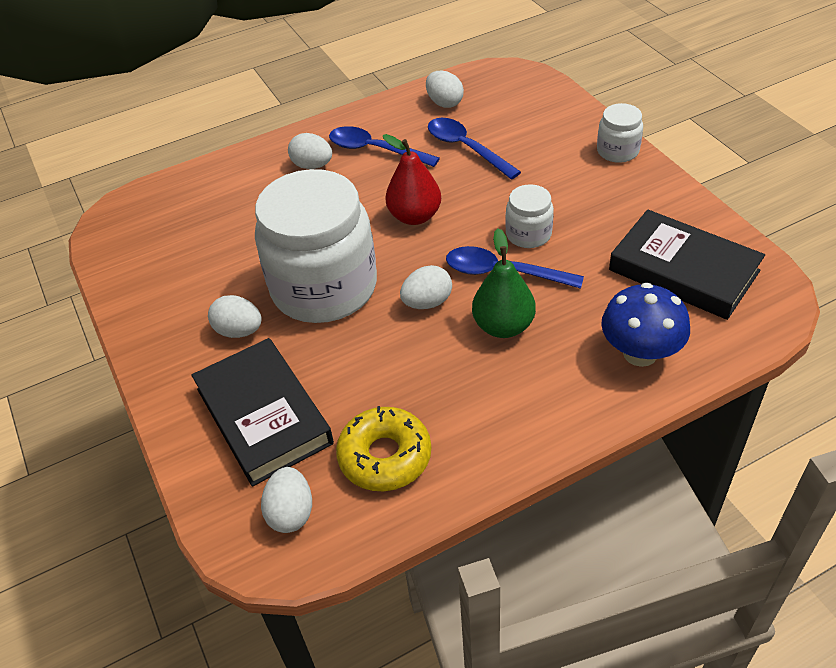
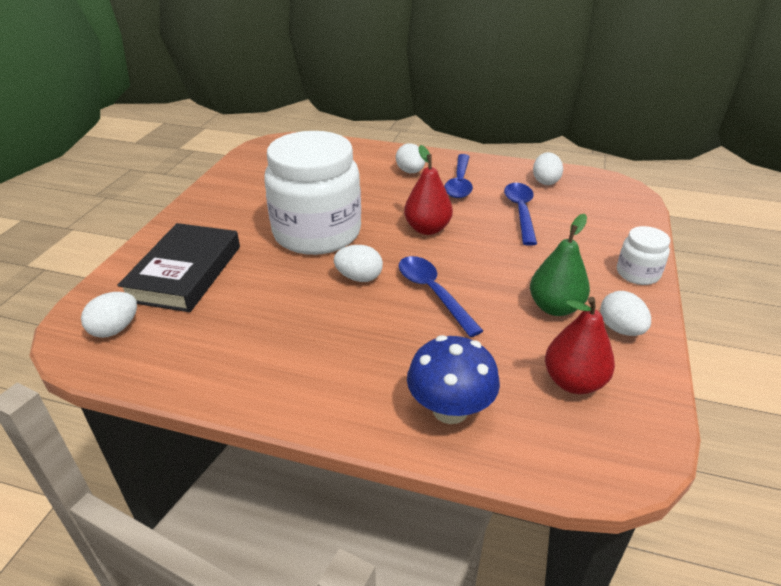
camera: 40 degrees right, 10 degrees down
white egg [208,295,262,338] -> white egg moved to [600,291,651,336]
blue spoon [329,126,440,167] -> blue spoon turned 150 degrees counterclockwise [444,154,473,198]
yellow donut [336,406,431,491] -> none
green pear [472,228,536,338] -> green pear moved to [530,214,590,316]
white jar [505,184,554,248] -> none
black book [609,209,765,320] -> red pear [545,297,615,394]

